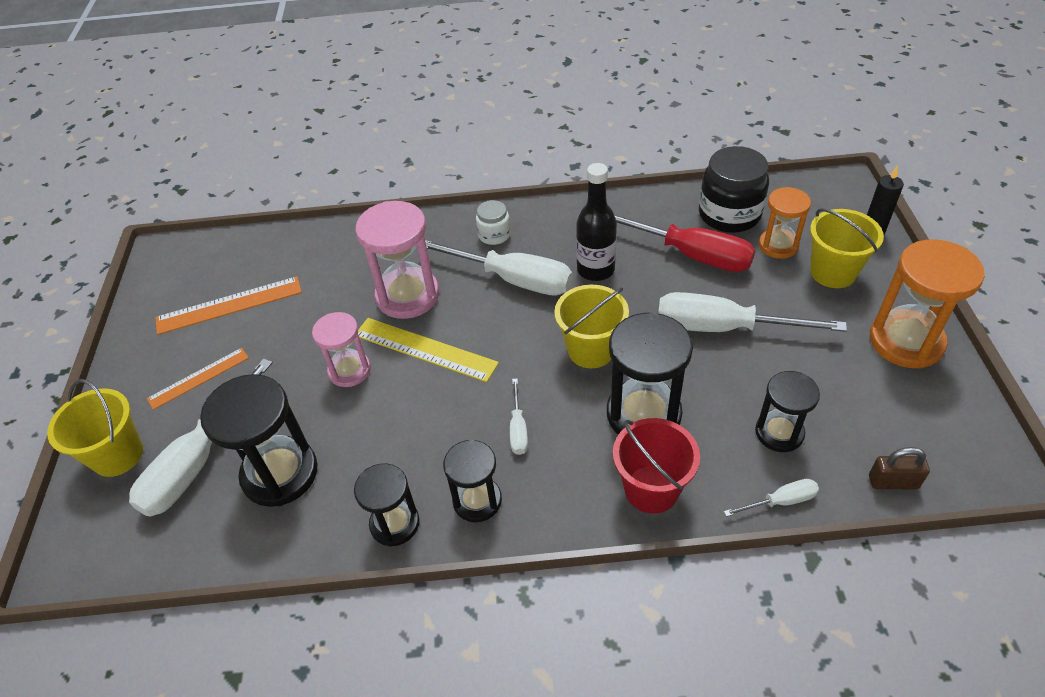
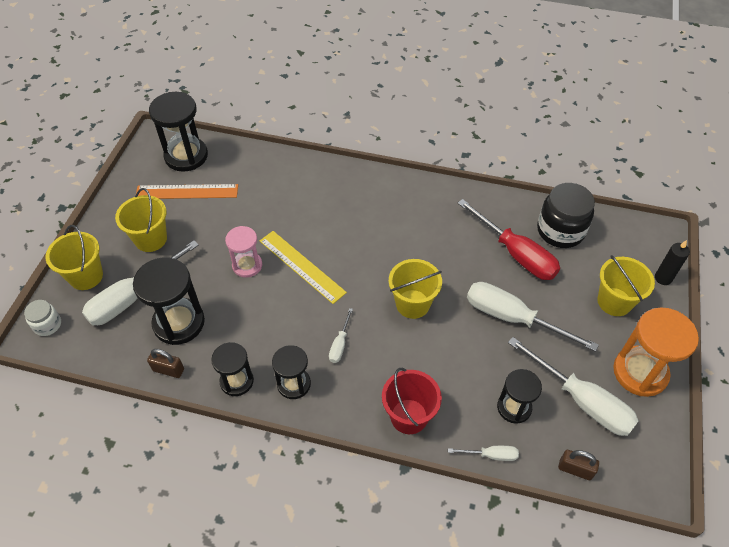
camera: 15 degrees right, 5 degrees up
orange ruler [147,348,249,410] -> yellow bucket [115,188,167,252]
pink hourglass [355,201,439,319] -> none
white screwdriver [425,240,573,296] -> white screwdriver moved to [508,337,638,436]
white jar [476,200,511,245] -> white jar moved to [24,300,61,336]
black bottle [576,163,617,281] -> none
black hourglass [607,312,693,435] -> black hourglass moved to [149,92,208,172]
orange hourglass [759,187,811,259] -> none
none -> brown padlock [147,349,184,378]

